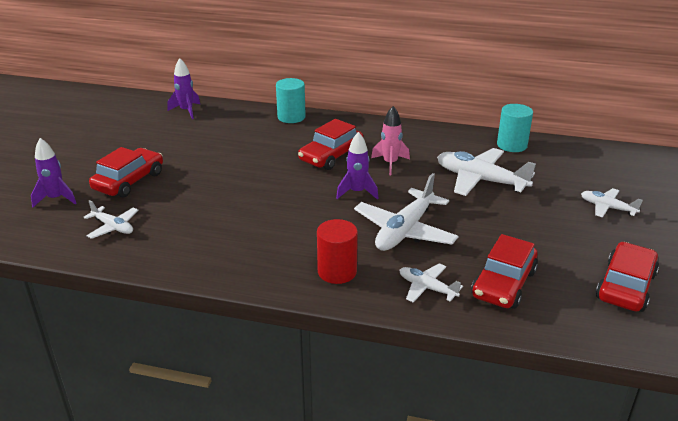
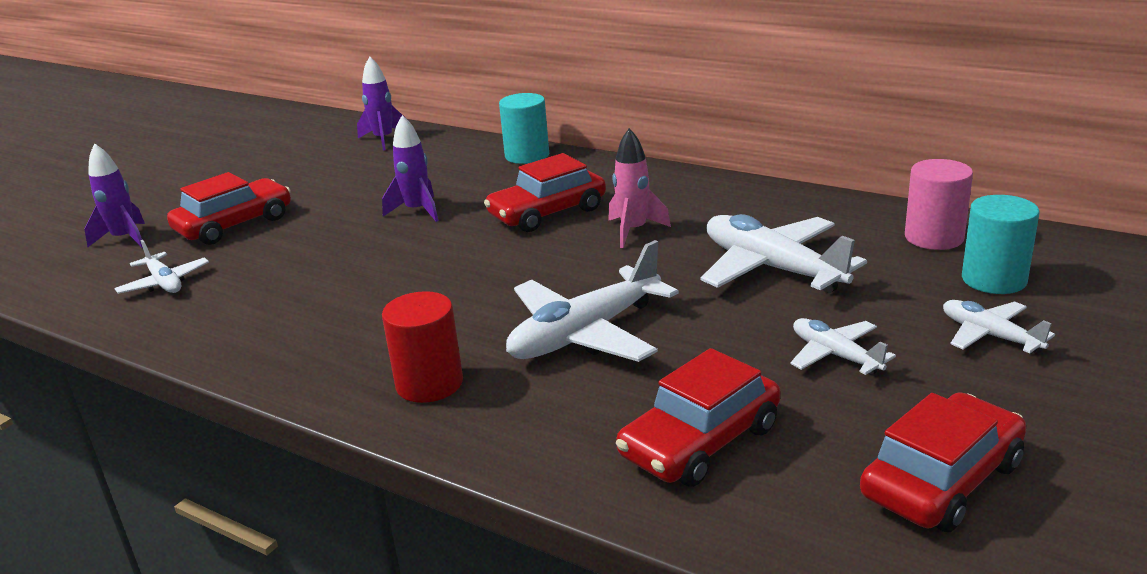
camera: 20 degrees right, 5 degrees down
purple rocket [336,132,379,200] -> purple rocket moved to [382,115,439,222]
white plane [400,263,463,303] -> white plane moved to [790,318,896,375]
turquoise cylinder [497,104,533,152] -> turquoise cylinder moved to [962,195,1039,294]
none -> pink cylinder [905,159,973,250]

